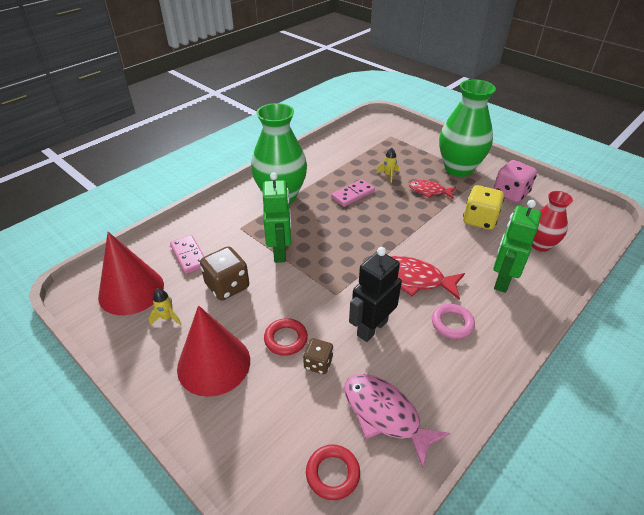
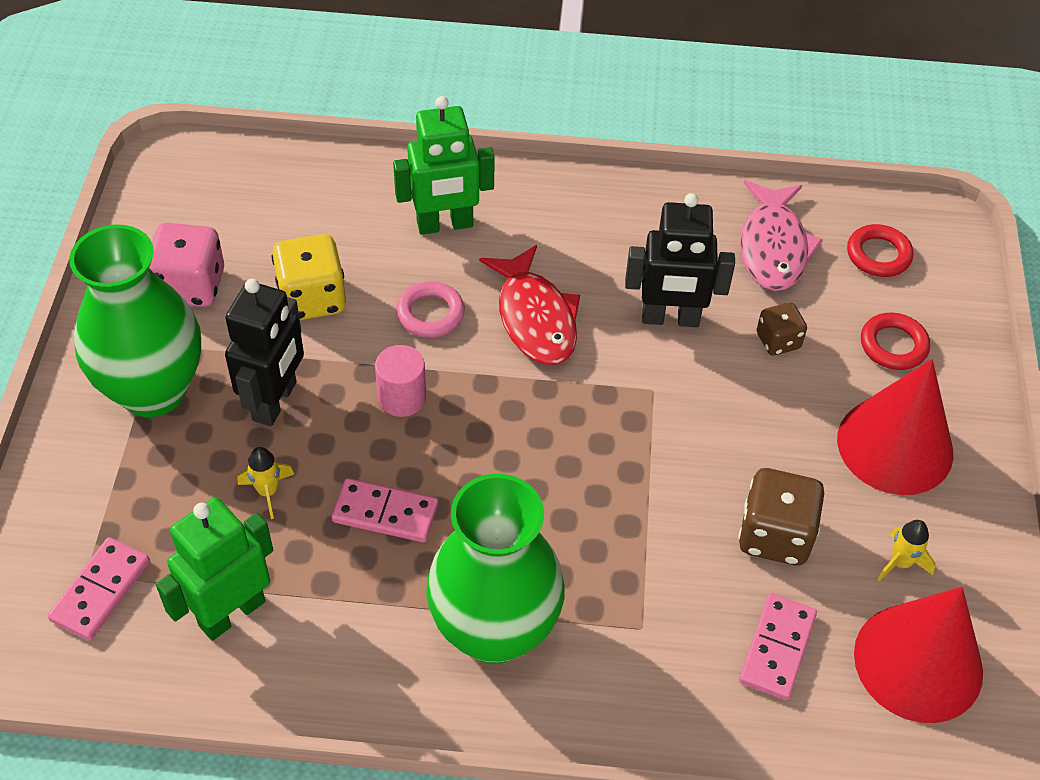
camera: 130 degrees left, 10 degrees up
green robot [263,172,291,263] -> green robot moved to [156,497,273,641]
red ring [264,318,308,356] -> red ring moved to [861,312,930,370]
red fish [409,180,456,199] -> black robot [225,279,304,426]
pink ring [432,304,475,339] -> pink ring moved to [396,281,465,338]
red vase [532,191,573,252] -> none
none -> pink domino [48,537,150,641]
none -> pink cylinder [375,345,426,417]

